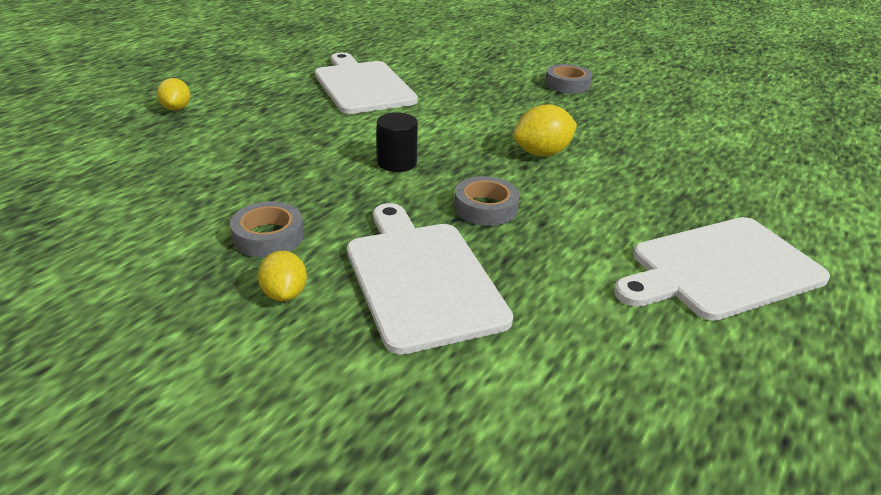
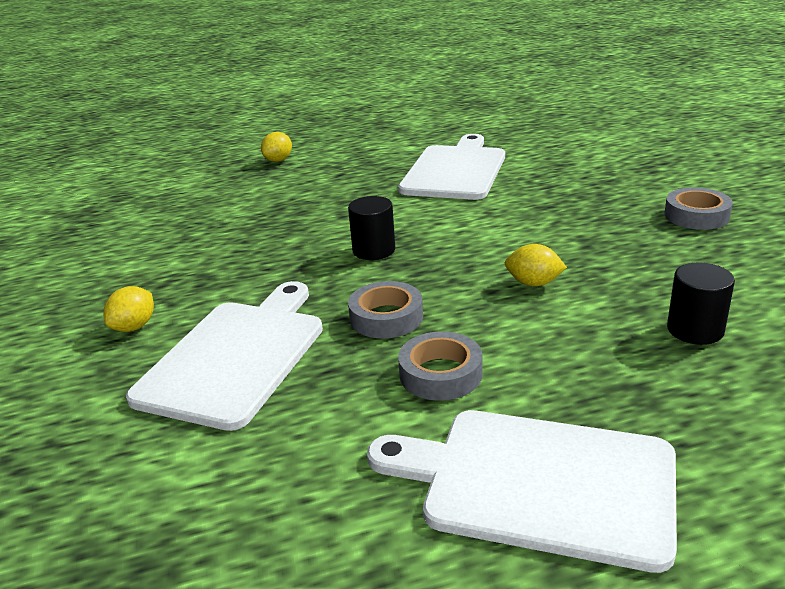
camera: 45 degrees right, 5 degrees down
grey tape [230,201,304,257] -> grey tape moved to [398,331,483,401]
yellow lemon [513,104,577,156] -> yellow lemon [505,244,567,286], size x0.66
none -> black cylinder [667,263,735,345]

